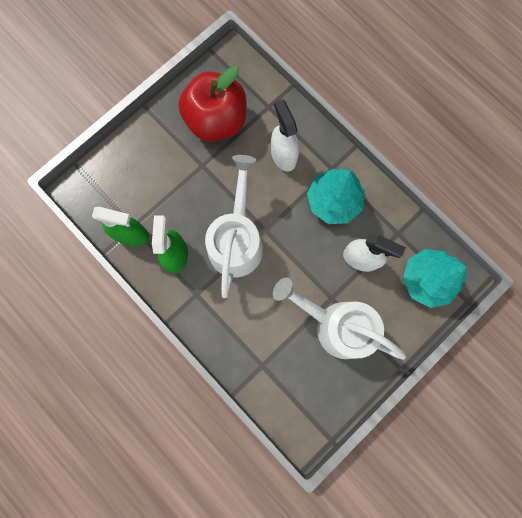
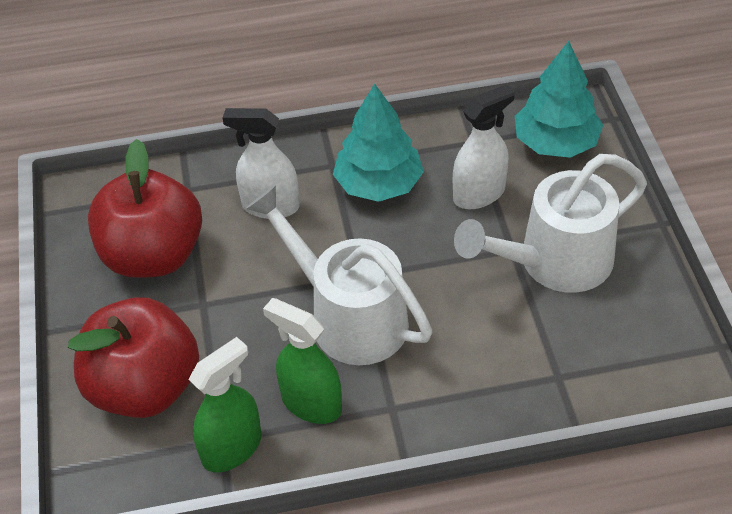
camera: 55 degrees left, 30 degrees down
none -> red apple [68,297,199,418]

